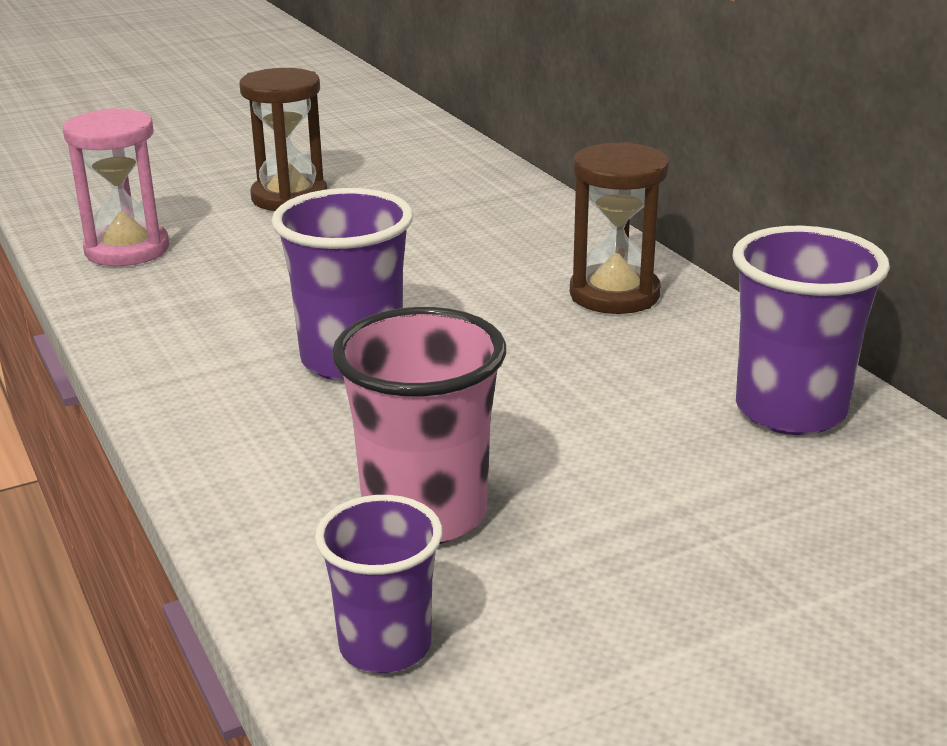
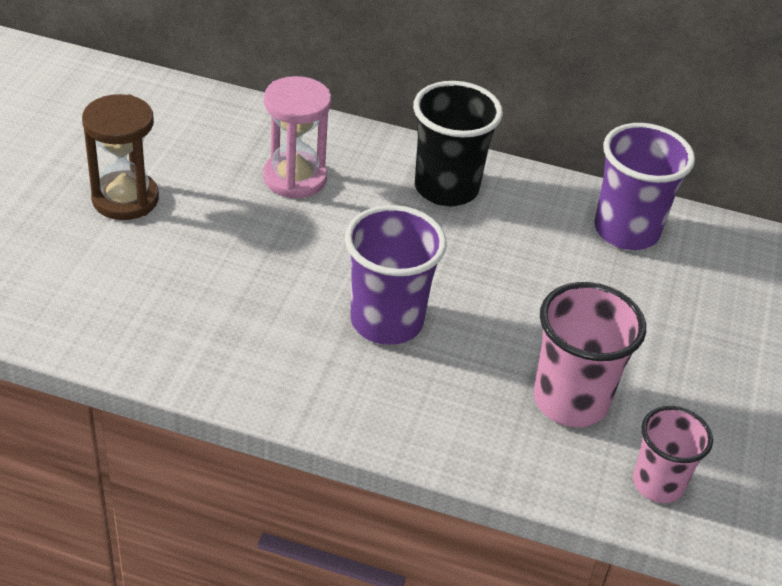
camera: 50 degrees left, 15 degrees up
pink hourglass [63,108,169,266] -> pink hourglass moved to [263,76,331,198]
purple cup [315,495,443,673] -> pink cup [633,406,713,503]
brown hourglass [570,142,669,314] -> black cup [413,81,503,207]

